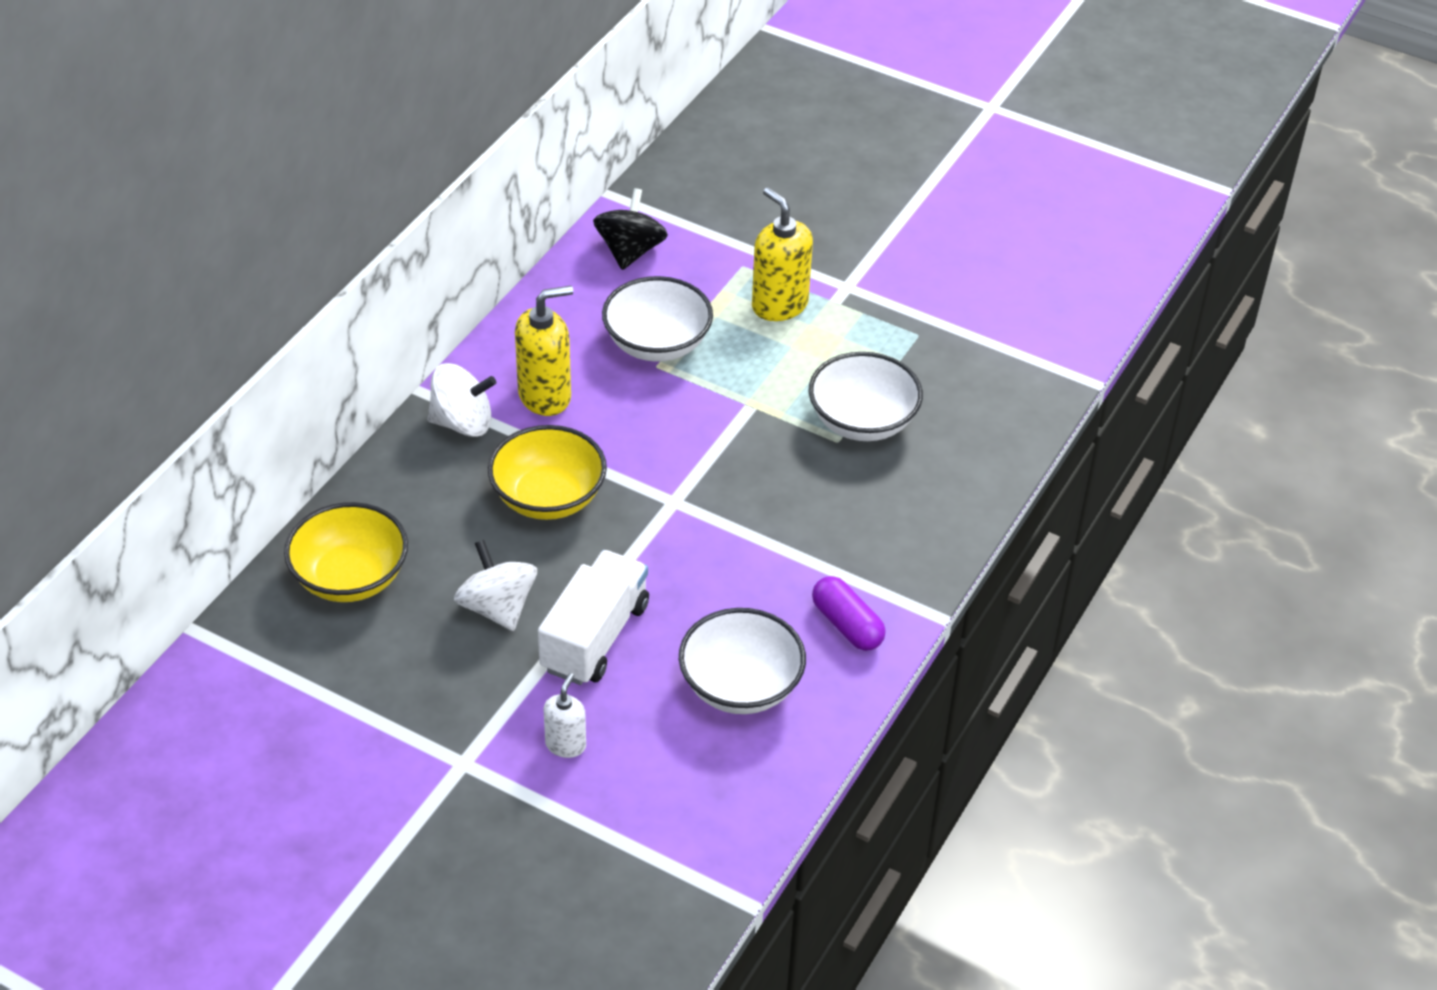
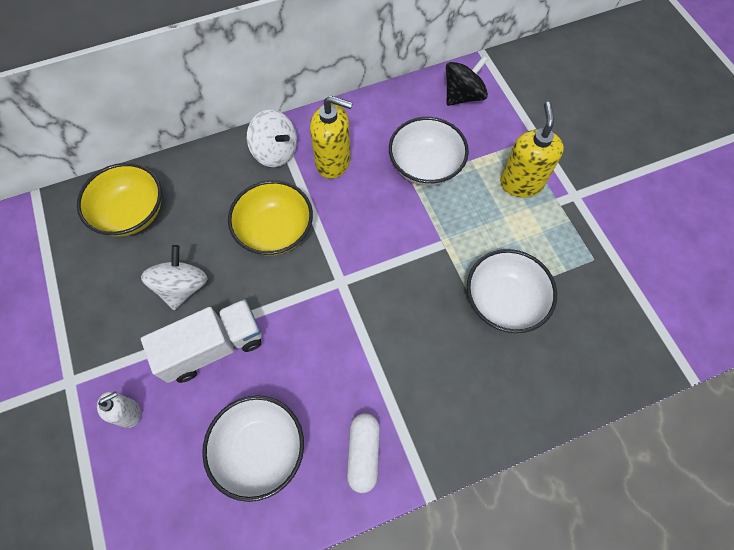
camera: 40 degrees right, 20 degrees up
purple capsule [812,576,886,651] -> white capsule [347,413,380,493]

